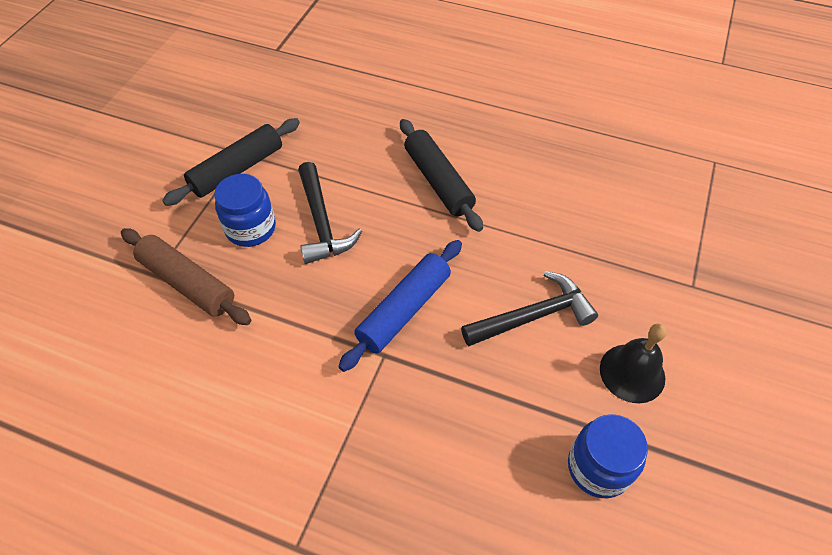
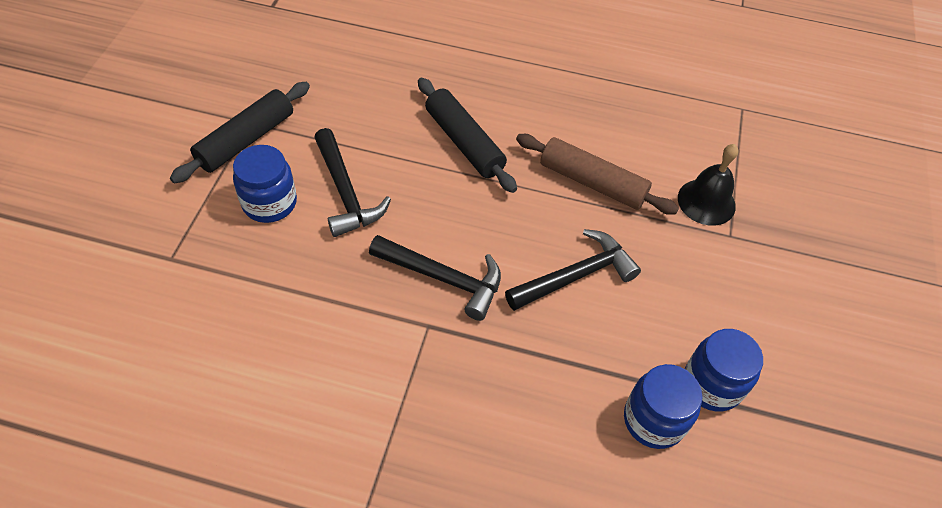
camera: 10 degrees left, 0 degrees up
brown rolling pin [121,228,251,325] -> brown rolling pin moved to [516,134,679,215]
blue rolling pin [338,240,462,372] -> black hammer [369,235,501,321]
black bell [600,324,667,403] -> black bell moved to [678,144,738,226]
none -> blue jar [685,329,763,411]

